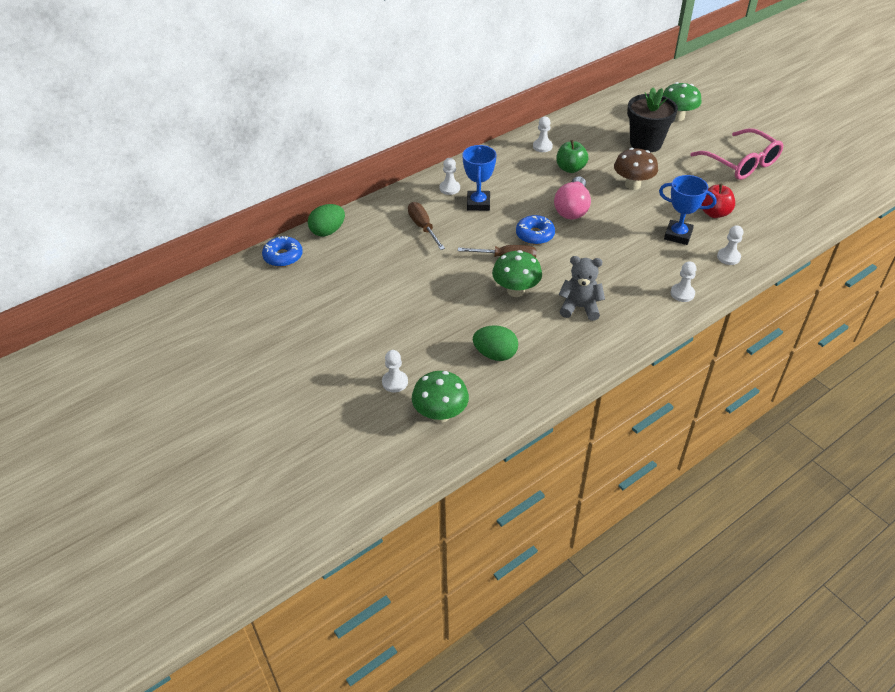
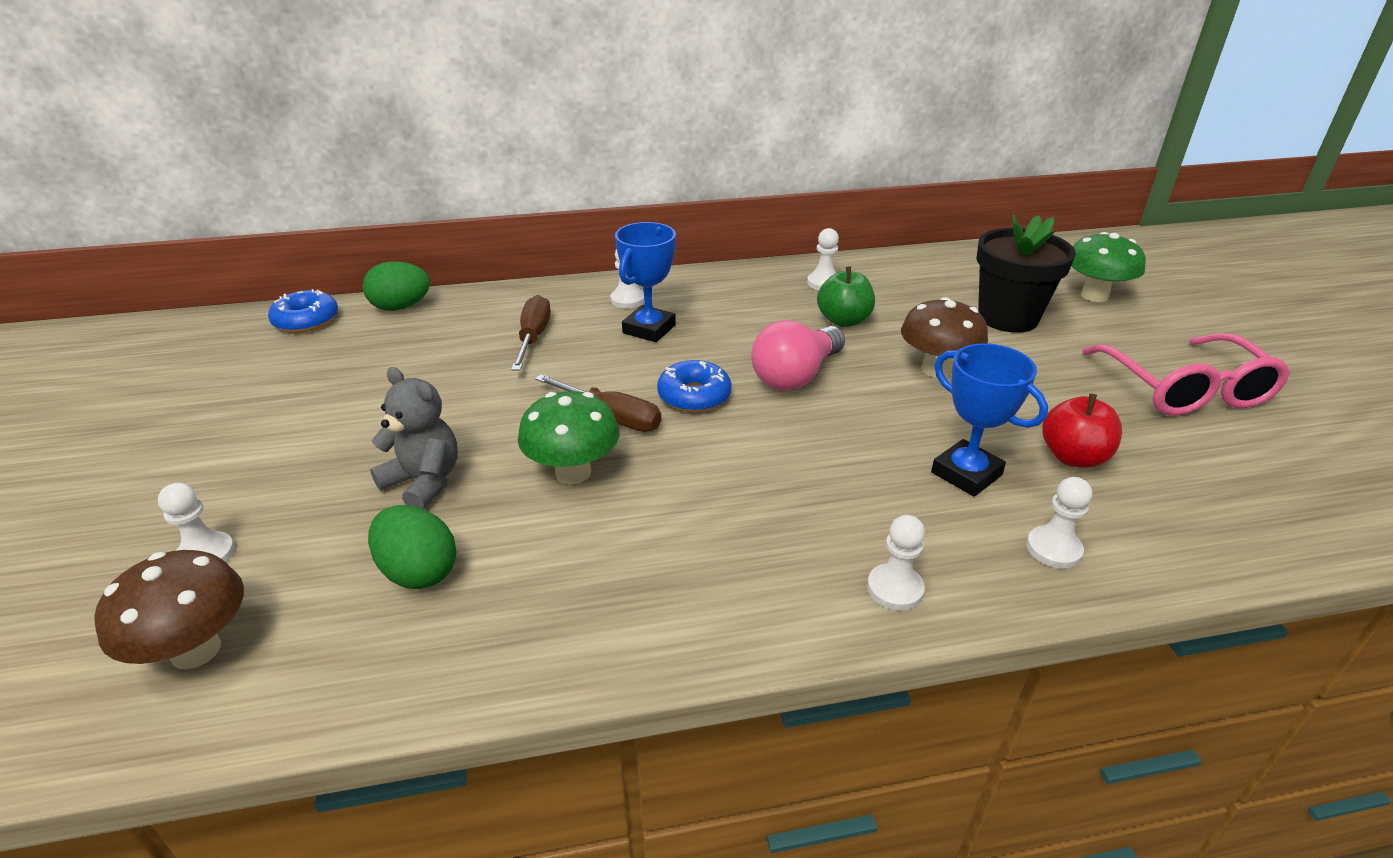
camera: 25 degrees right, 10 degrees down
green mushroom [412,371,469,423] -> brown mushroom [94,550,244,670]
grey teddy bear [558,256,605,321] -> grey teddy bear moved to [370,367,458,509]

